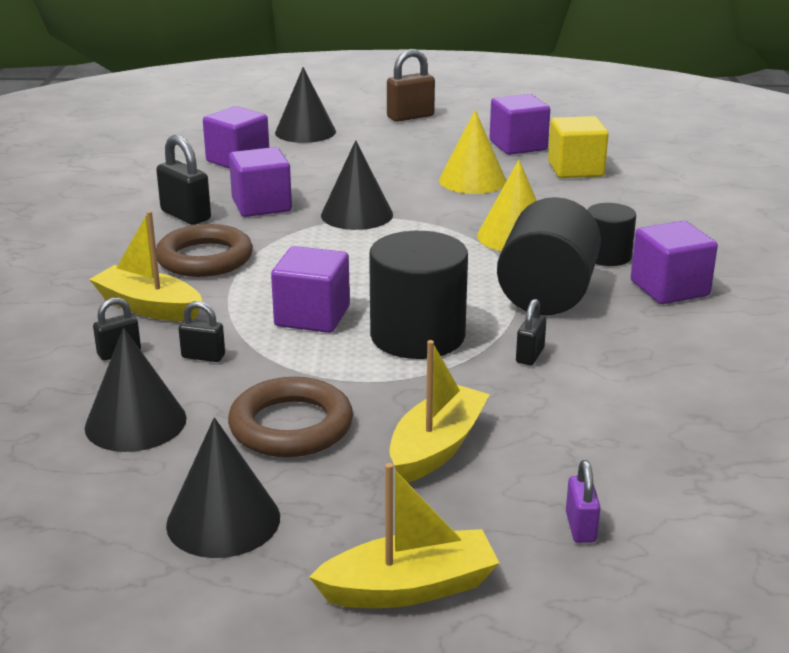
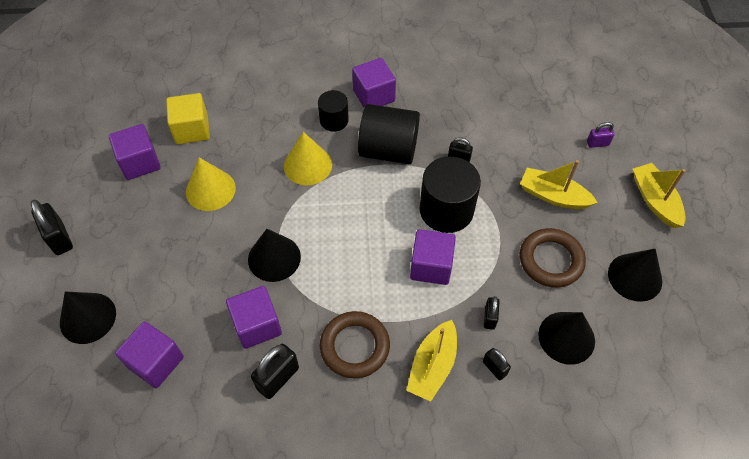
camera: 95 degrees left, 30 degrees up
brown padlock [387,49,435,122] -> black padlock [31,200,73,255]

